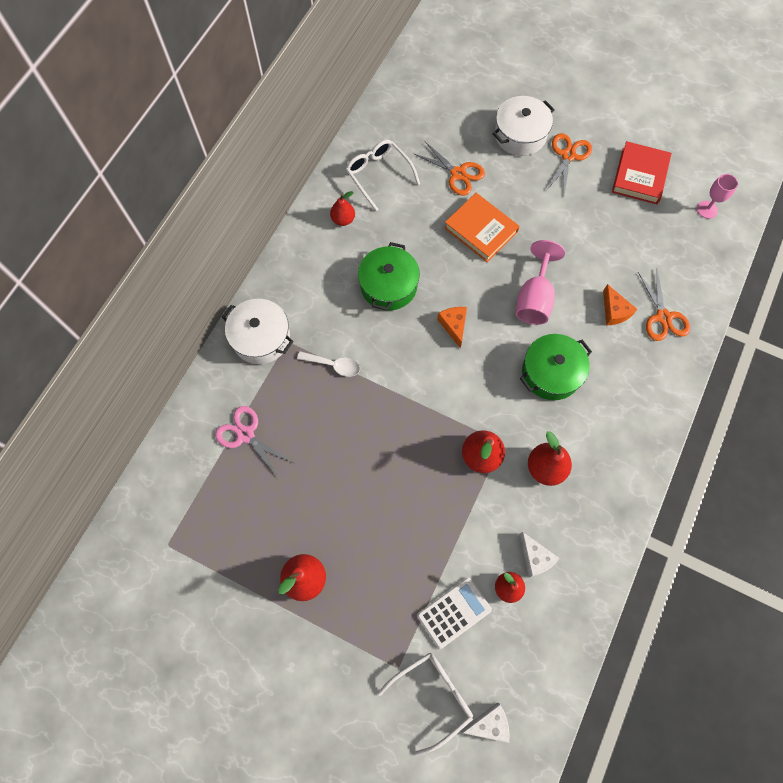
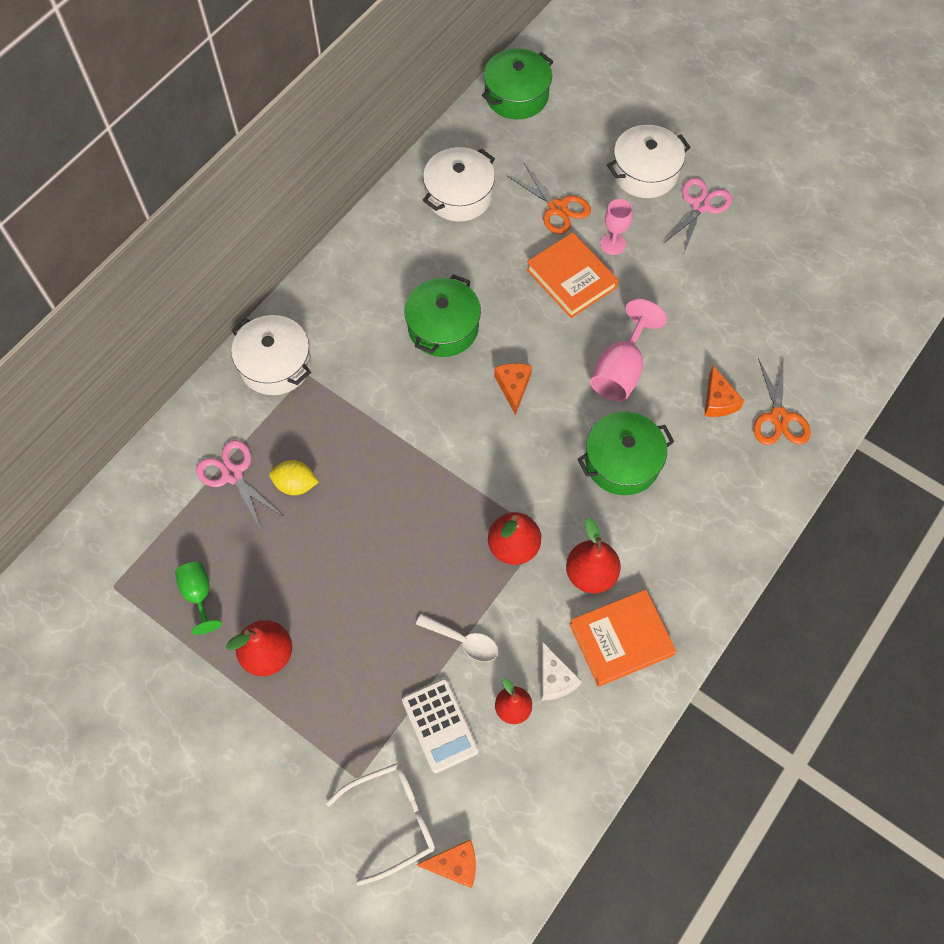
camera: 10 degrees right, 5 degrees down
white spoon [297,351,360,377] -> white spoon moved to [416,614,498,662]
red pear [330,191,355,226] -> none
white glasses [345,140,420,211] -> white pot [423,147,495,222]
white calculator [417,577,492,649] -> white calculator turned 90 degrees clockwise [402,679,479,773]
white cheese [461,702,510,743] -> orange cheese [417,839,476,888]
orange scissors [546,133,592,195] -> pink scissors [663,178,732,253]
red book [612,141,671,204] -> none
pink goblet [697,174,738,219] -> pink goblet moved to [600,199,633,255]
none -> green goblet [175,562,222,635]
none -> yellow lemon [269,460,319,495]
none -> green pot [482,48,553,119]
none -> orange book [569,589,676,686]

